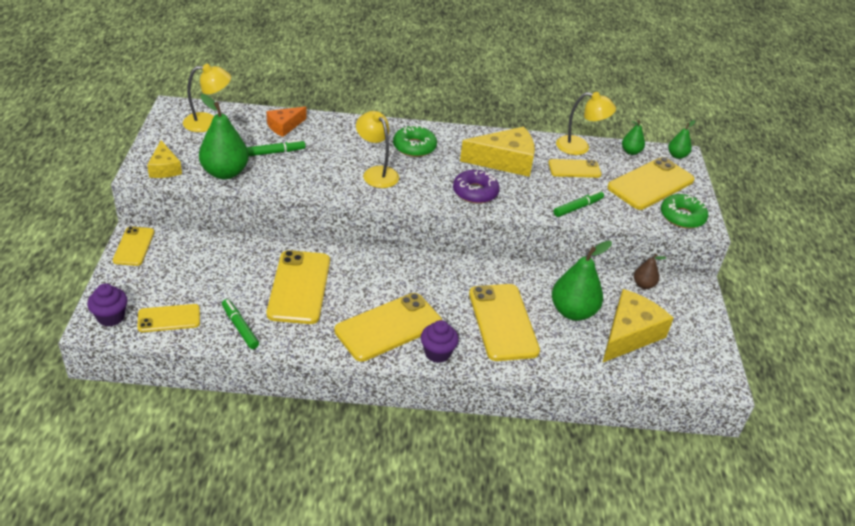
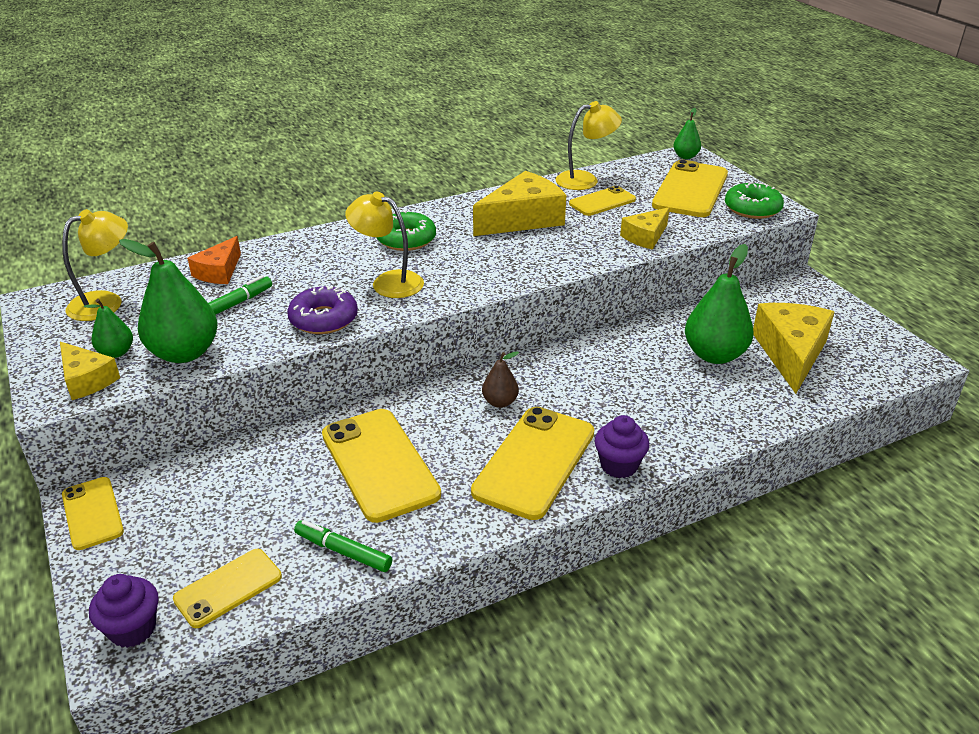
camera: 25 degrees left, 5 degrees down
purple donut [453,170,499,204] -> purple donut moved to [287,286,358,334]
yellow phone [469,284,540,361] -> none
green marker [554,190,604,217] -> yellow cheese [620,207,670,250]
green pear [622,120,645,155] -> green pear moved to [84,299,133,358]
brown pear [634,254,666,289] -> brown pear moved to [482,351,519,408]

